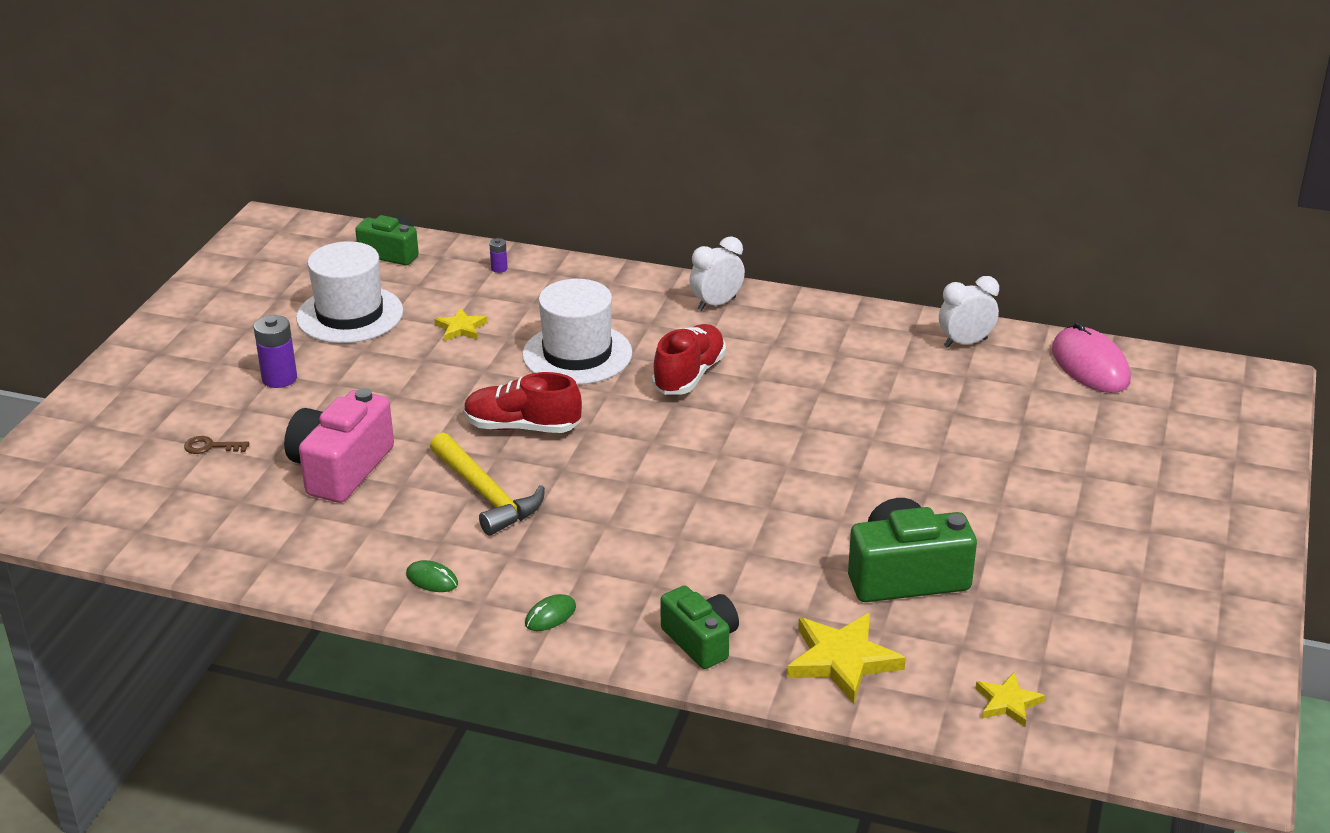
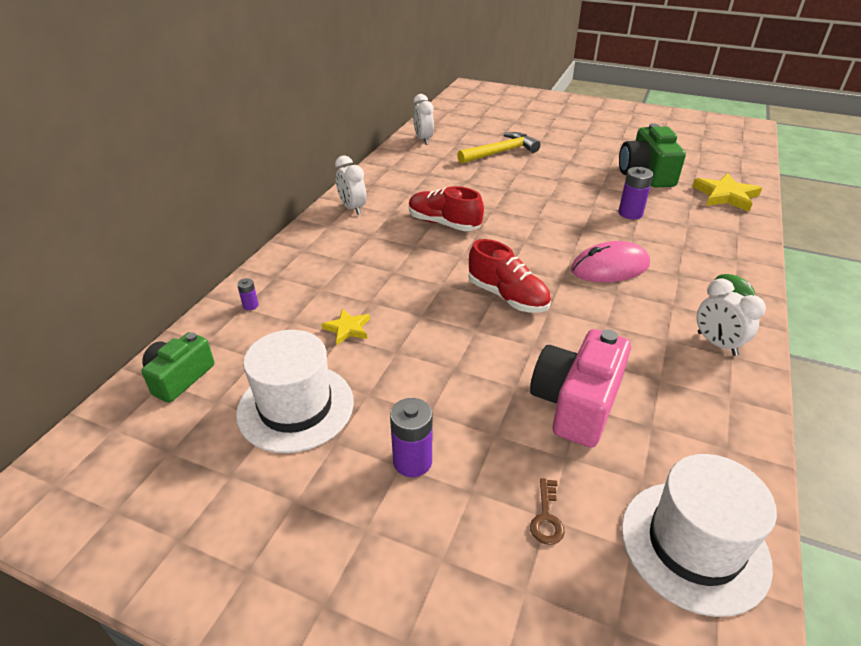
camera: 85 degrees left, 5 degrees up
pink camera [284,388,394,503] -> pink camera turned 90 degrees clockwise [530,329,631,448]
green mouse [406,560,458,592] -> white clock [697,278,766,356]
yellow hammer [430,432,545,536] -> yellow hammer moved to [457,132,541,164]
red shoe [464,372,582,433] -> red shoe turned 60 degrees counterclockwise [469,239,551,313]
white hat [522,279,632,385] -> white hat moved to [621,454,777,617]
green camera [660,586,739,669] -> none
yellow star [975,673,1045,727] -> none
pink mouse [1052,322,1131,393] -> pink mouse moved to [571,241,650,282]
none -> purple battery [618,167,654,219]

